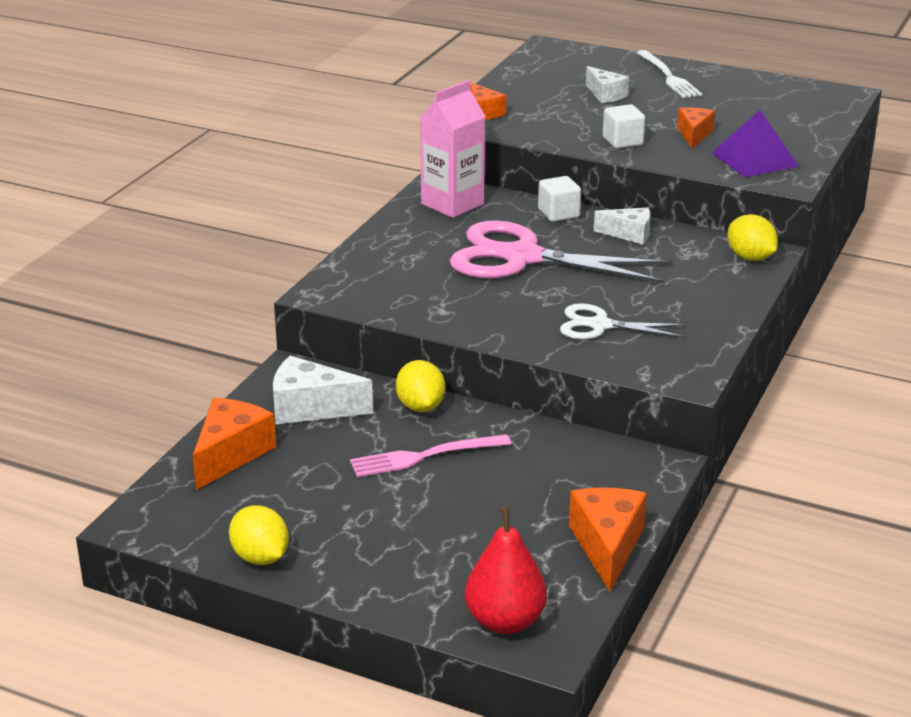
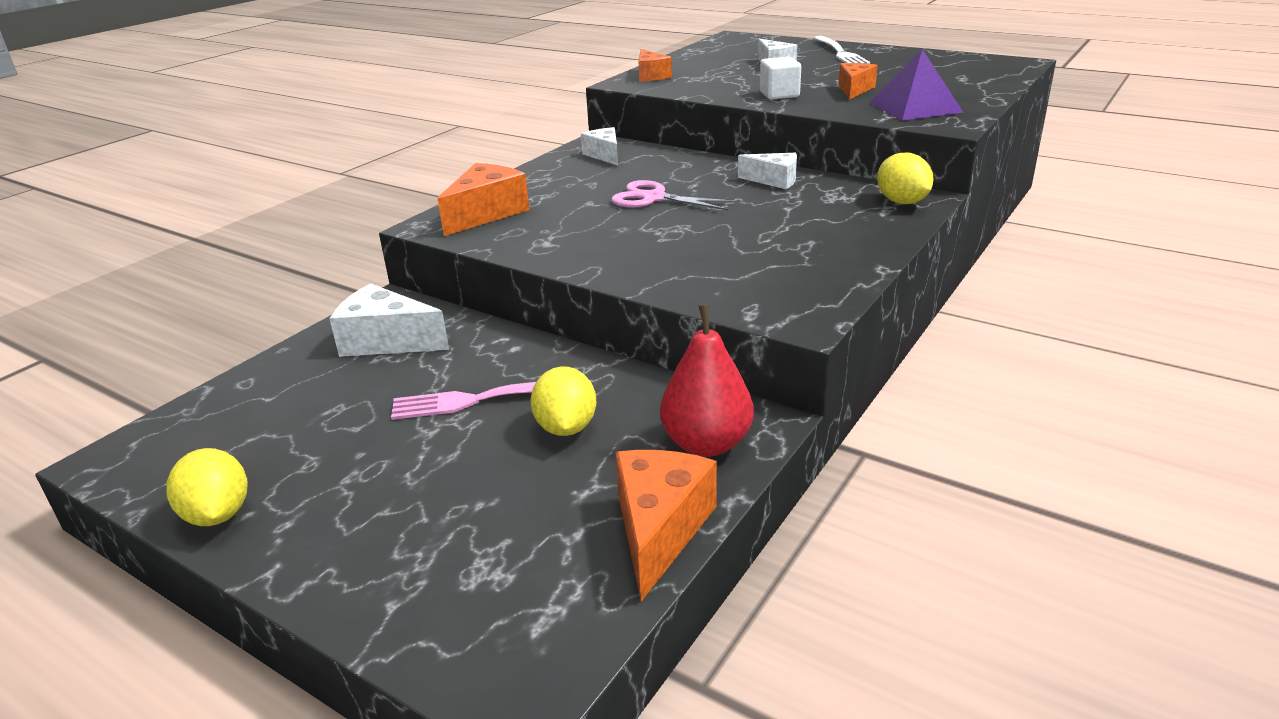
camera: 10 degrees right, 0 degrees up
orange cheese [193,398,276,490] -> orange cheese moved to [438,163,530,236]
yellow lemon [396,360,445,412] -> yellow lemon moved to [530,366,596,436]
pink carton [420,80,486,218] -> white cheese [581,127,618,165]
pink scissors [450,220,671,283] -> pink scissors [611,180,737,210], size x0.54
red pear [465,506,547,634] -> red pear moved to [660,304,754,457]
white cube [538,176,581,222] -> none
white scissors [560,303,686,340] -> none

